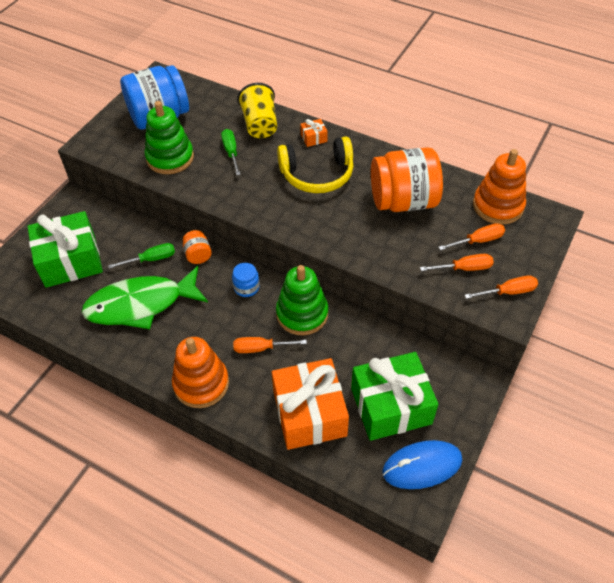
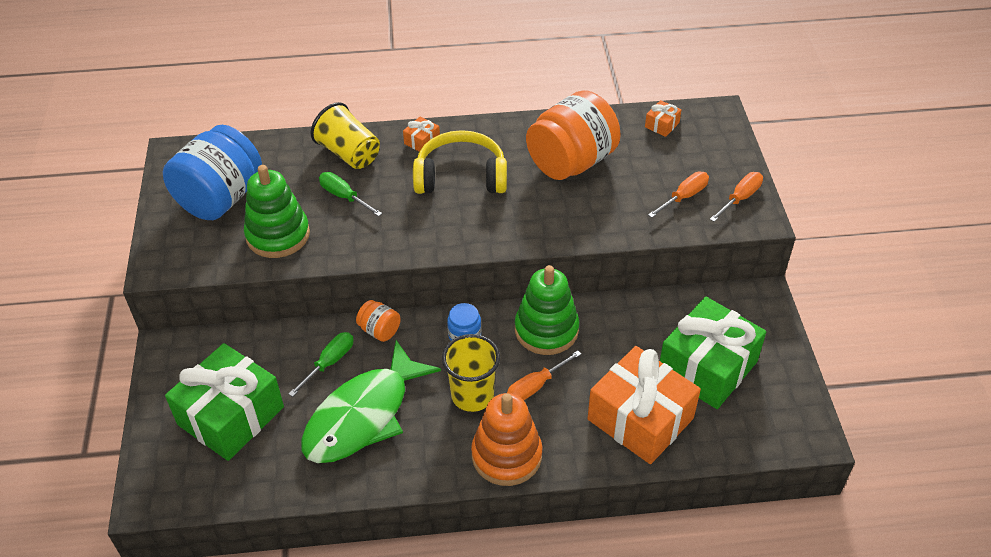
camera: 35 degrees left, 5 degrees down
yellow headphones [277,136,354,193] -> yellow headphones turned 135 degrees counterclockwise [413,130,507,194]
blue mouse [382,440,462,489] -> none
orange screwdriver [439,223,505,250] -> none
orange stacking toy [473,149,526,225] -> orange gift [645,100,681,137]
none -> yellow cup [442,334,500,412]

